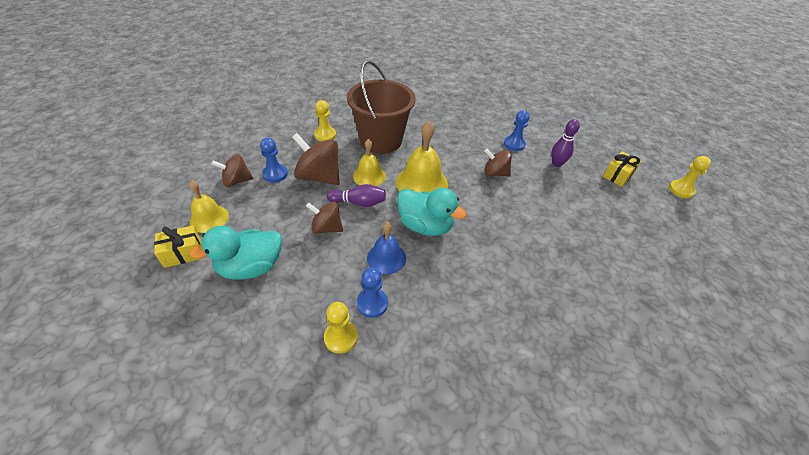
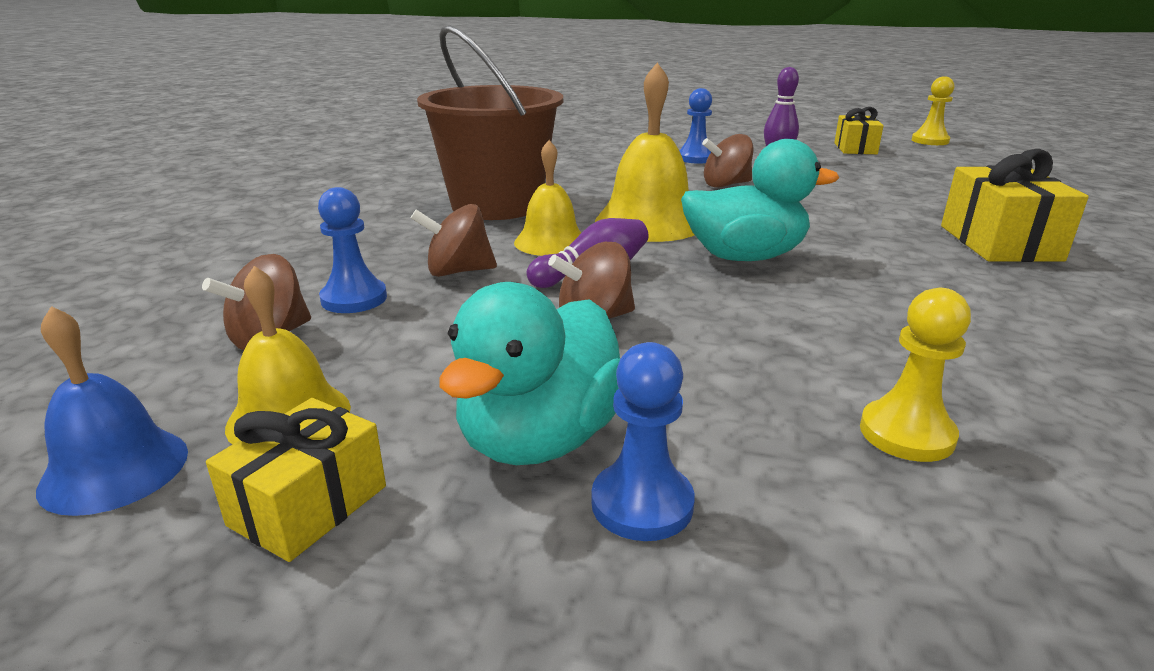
camera: 35 degrees left, 20 degrees down
brown spinning top [292,133,340,185] -> brown spinning top [411,204,497,277], size x0.63
yellow pawn [314,100,336,141] -> none
blue pawn [357,267,388,318] -> blue pawn moved to [591,342,695,541]
blue bell [367,222,406,274] -> blue bell moved to [36,306,188,516]
none -> yellow gift [941,149,1089,262]

